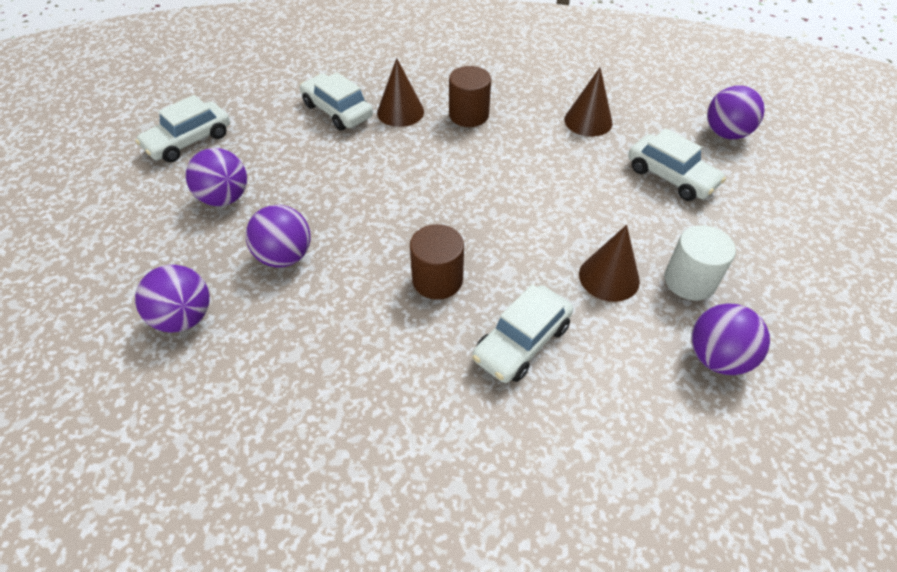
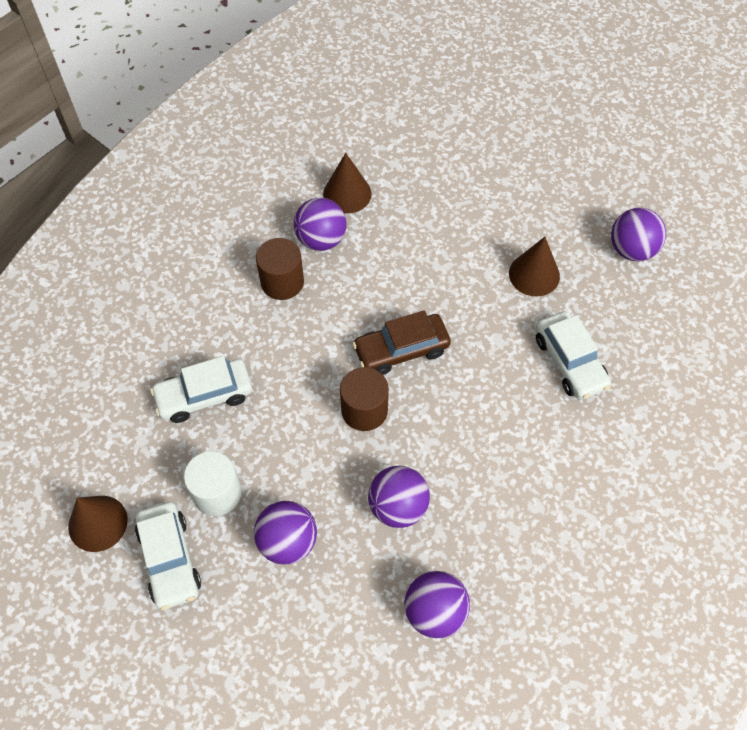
camera: 65 degrees left, 10 degrees up
brown cone [377,58,424,127] -> brown cone moved to [68,496,128,552]
brown cylinder [410,224,464,300] -> brown cylinder moved to [340,367,389,431]
white car [628,128,726,201] -> none
white cylinder [665,225,736,301] -> white cylinder moved to [184,451,242,516]
purple ball [707,85,765,139] -> purple ball moved to [294,198,347,251]
none -> brown car [353,310,451,375]

